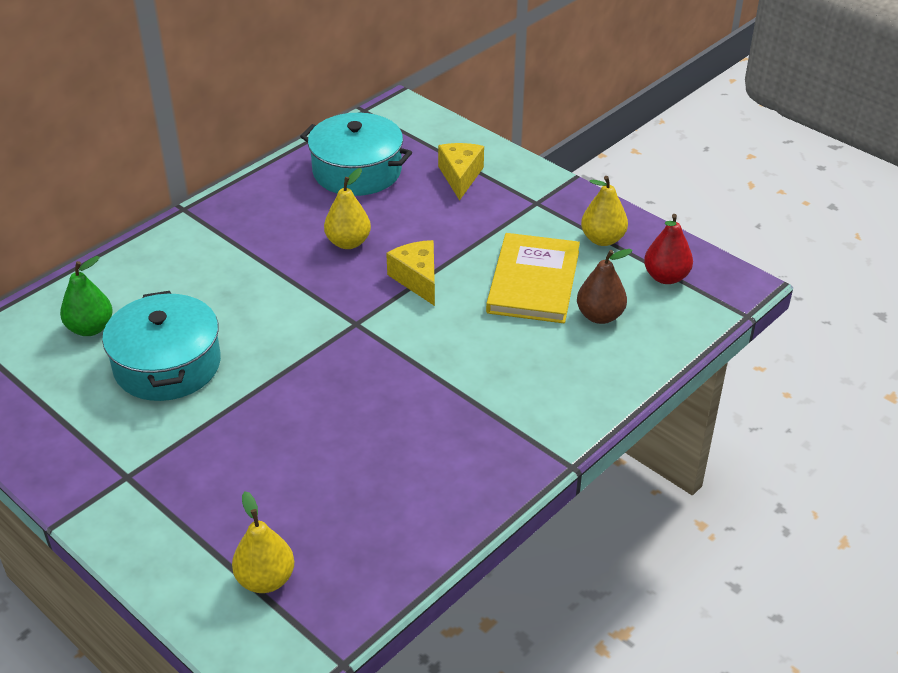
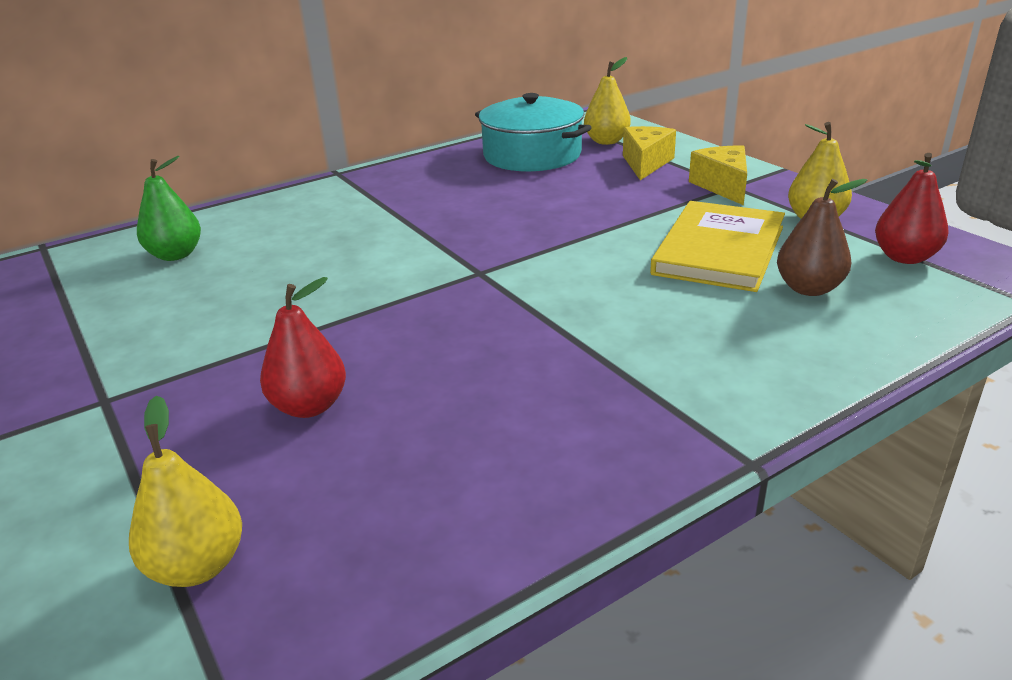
camera: 15 degrees right, 10 degrees down
turquoise pot [102,291,221,401] -> none
yellow pear [324,168,371,249] -> yellow pear moved to [584,57,631,145]
yellow cheese [386,240,435,306] -> yellow cheese moved to [689,146,747,205]
none -> red pear [260,277,346,418]

